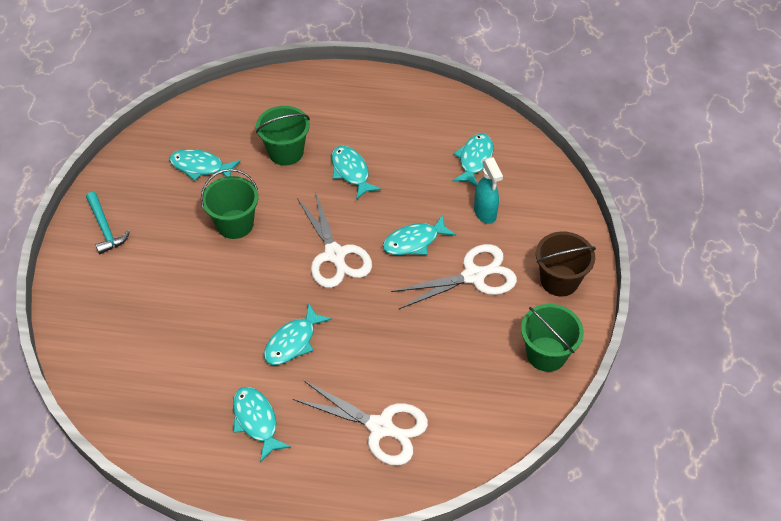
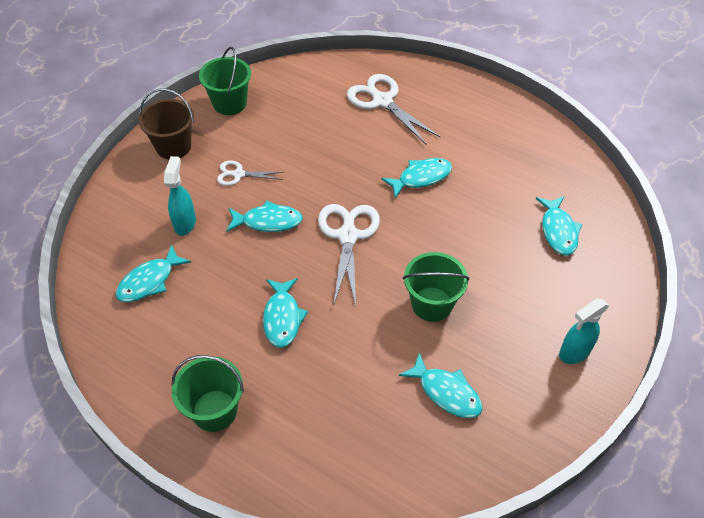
camera: 155 degrees left, 0 degrees up
turquoise hammer [86,192,130,254] -> turquoise spray bottle [559,298,609,364]
turquoise fish [233,387,291,462] -> turquoise fish moved to [536,196,582,255]
green bucket [256,106,310,165] -> green bucket moved to [172,355,244,432]
white scissors [391,244,517,309] -> white scissors [217,161,283,186], size x0.56

